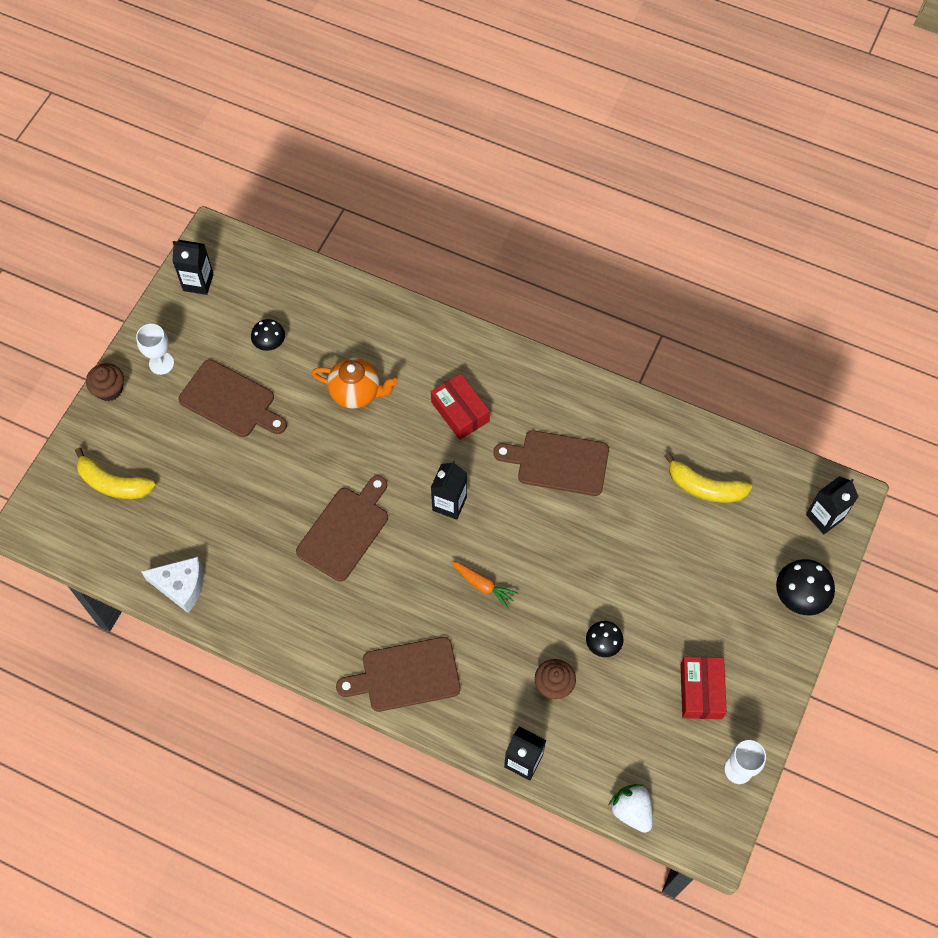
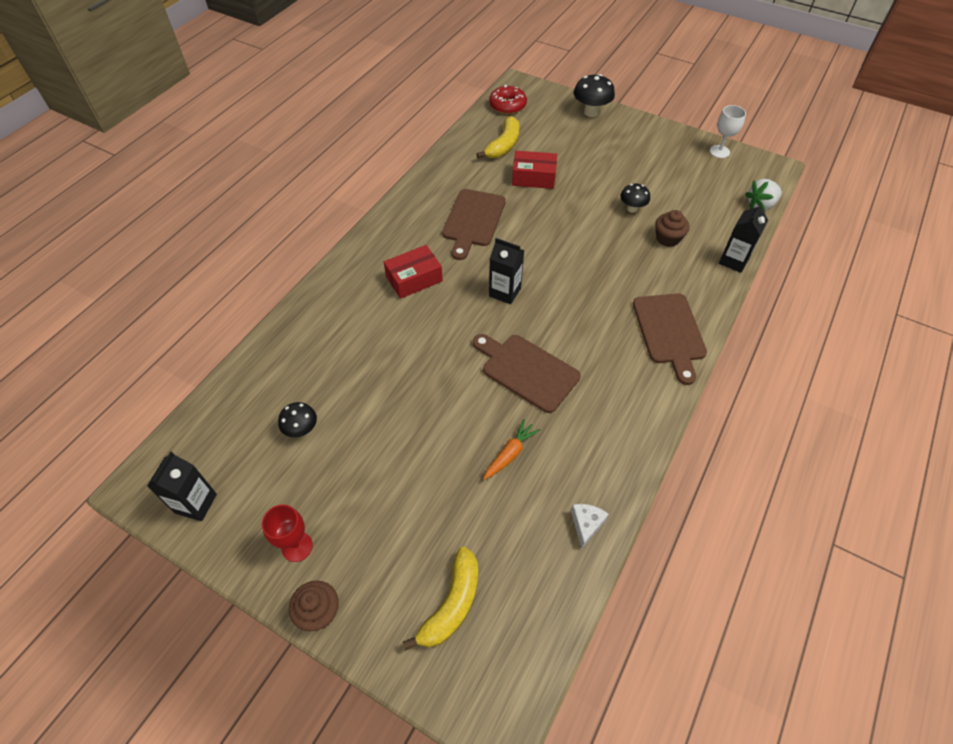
camera: 85 degrees left, 10 degrees down
white goblet [136,324,174,375] -> red goblet [262,505,313,562]
white cheese [141,557,203,613] -> white cheese [571,504,609,548], size x0.62
brown cutting board [178,360,287,437] -> none
orange teapot [311,357,398,409] -> none
orange carrot [451,561,519,609] -> orange carrot moved to [483,419,540,480]
red box [680,657,727,719] -> red box moved to [512,151,557,189]
black carton [806,476,859,534] -> none
none -> red donut [489,85,527,114]

